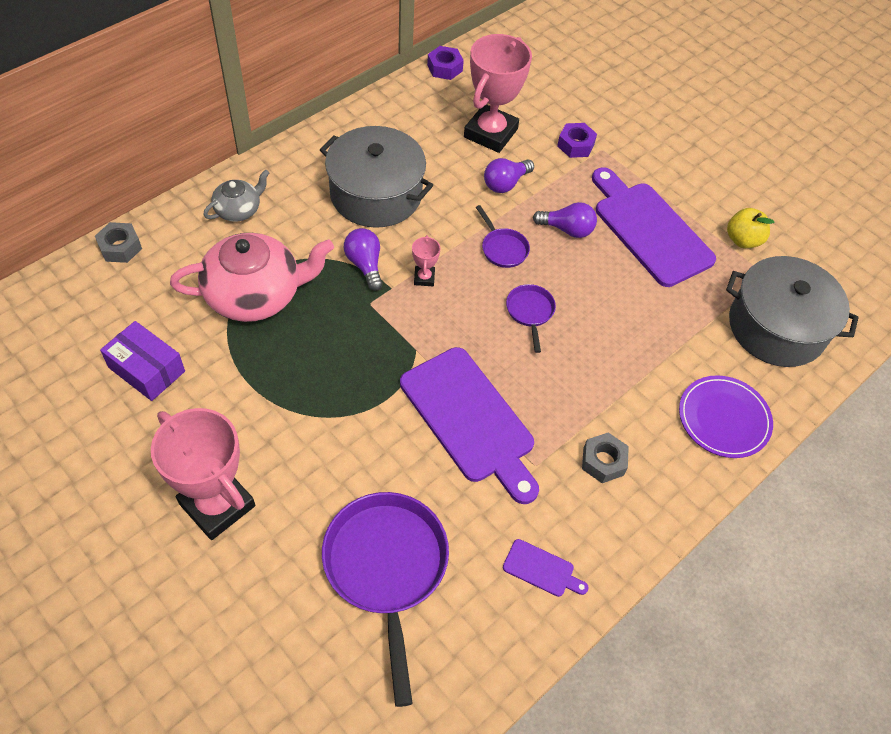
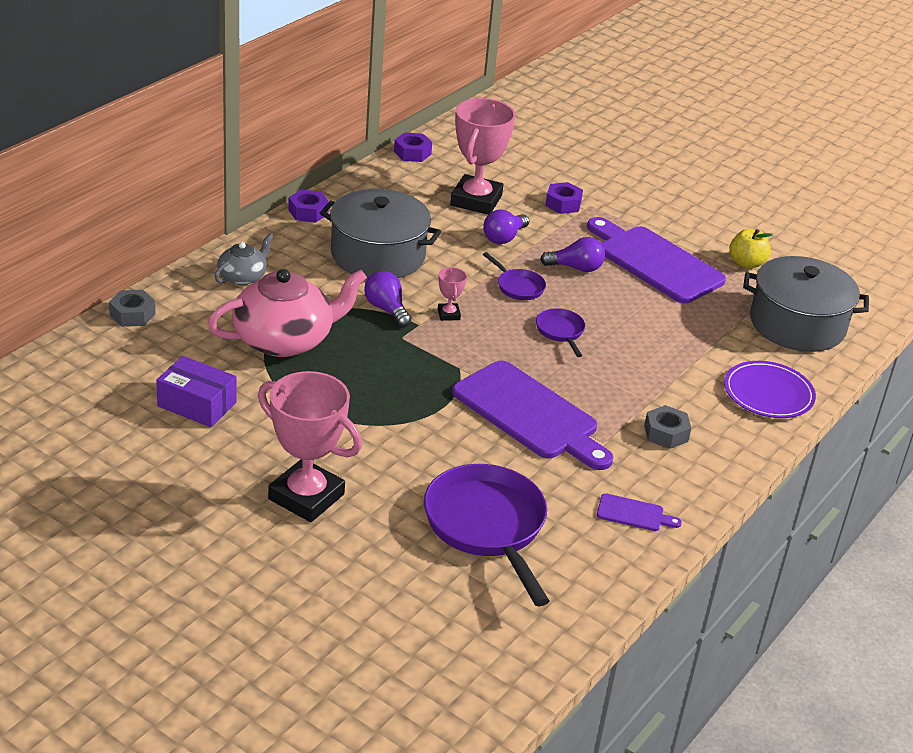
camera: 10 degrees left, 20 degrees down
none -> purple nut [288,190,329,222]

